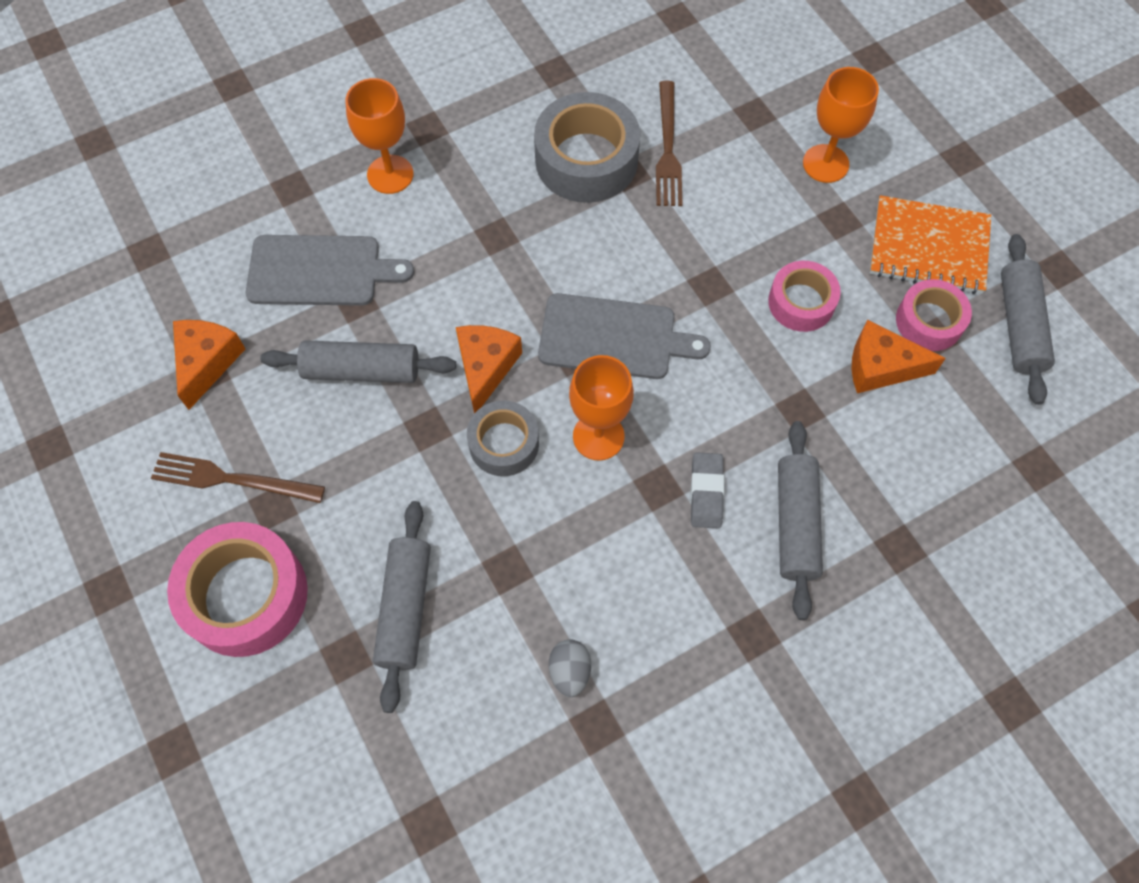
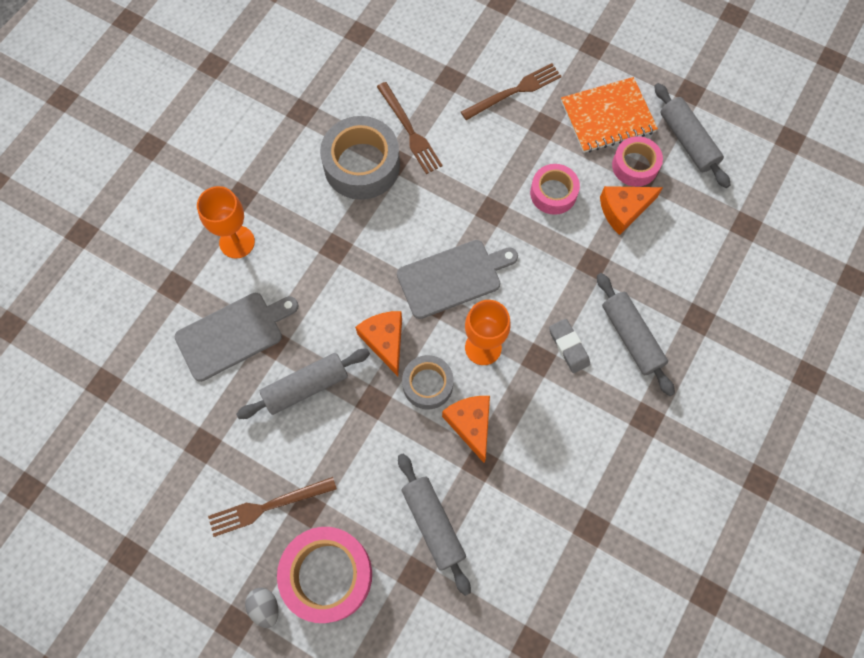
camera: 30 degrees left, 5 degrees up
orange cheese [173,320,245,410] -> orange cheese moved to [442,396,490,463]
grey egg [549,639,591,697] -> grey egg moved to [245,588,279,628]
orange goblet [803,67,879,183] -> brown fork [461,63,562,120]

